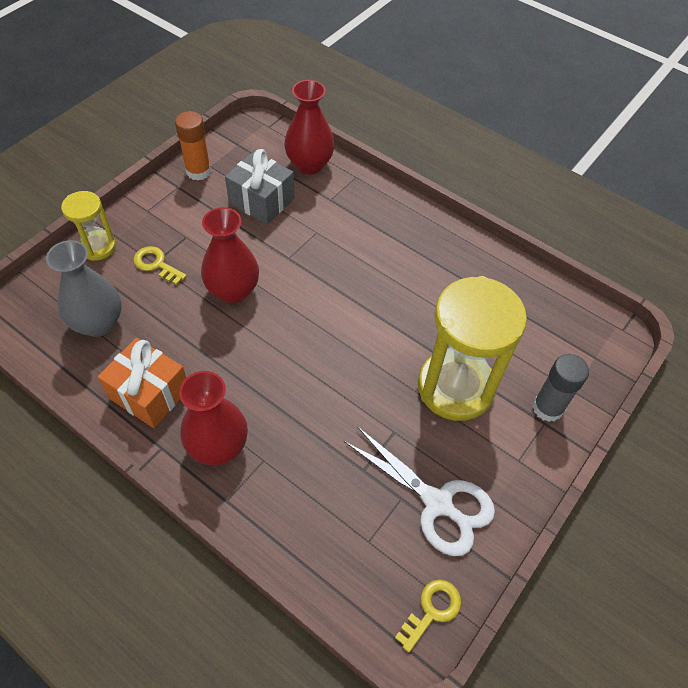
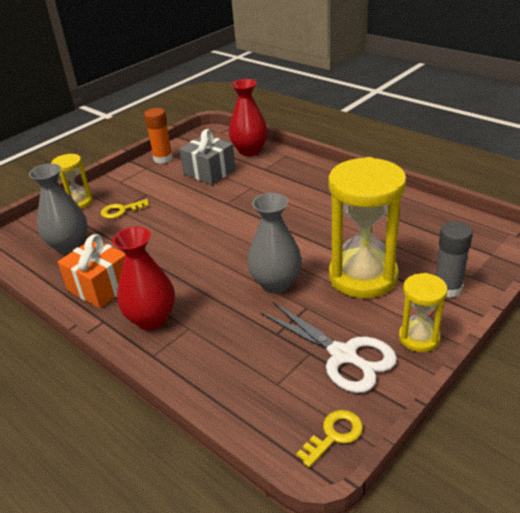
camera: 10 degrees right, 20 degrees down
yellow key [133,246,187,285] -> yellow key turned 60 degrees counterclockwise [101,199,149,219]
red vase [201,207,259,303] -> none
none -> grey vase [247,193,302,293]
none -> yellow hourglass [399,273,448,352]

